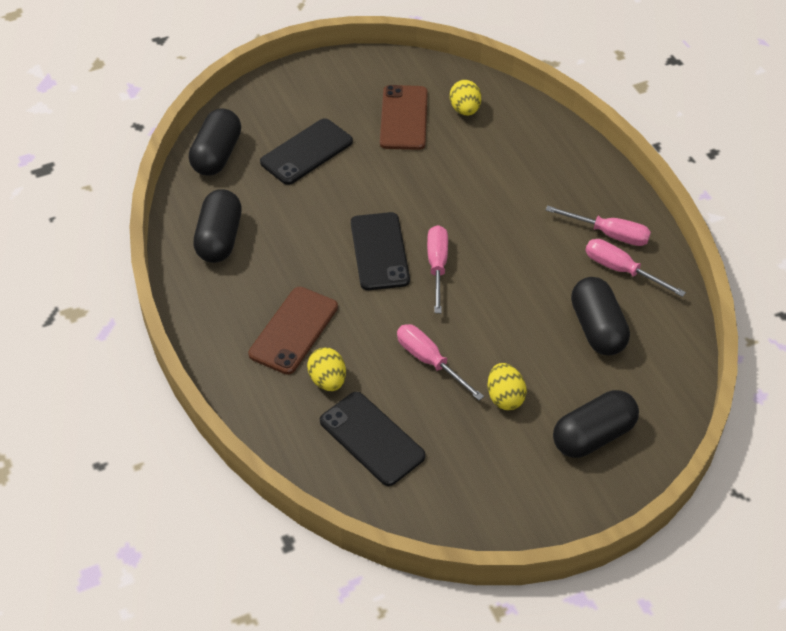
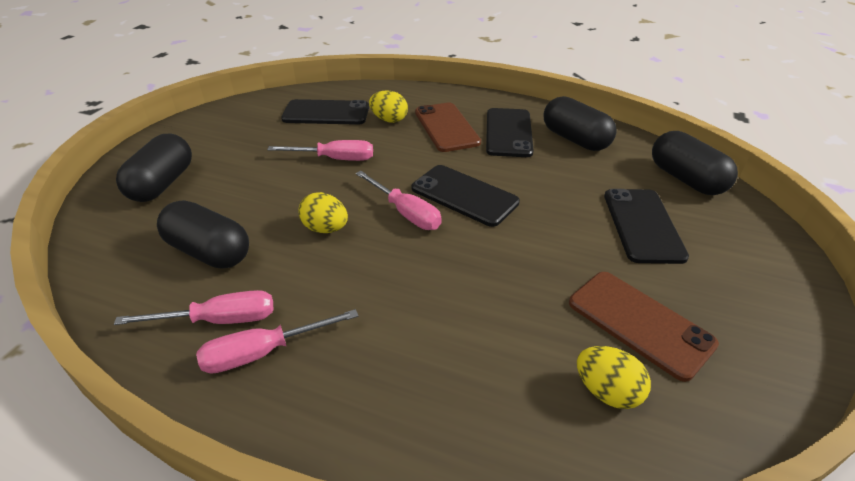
camera: 135 degrees right, 10 degrees down
yellow egg [488,363,527,410] -> yellow egg moved to [298,192,348,233]
none -> black phone [486,108,534,157]

